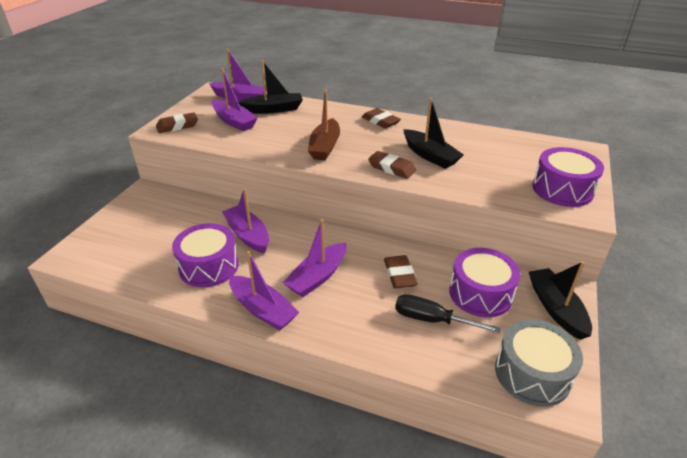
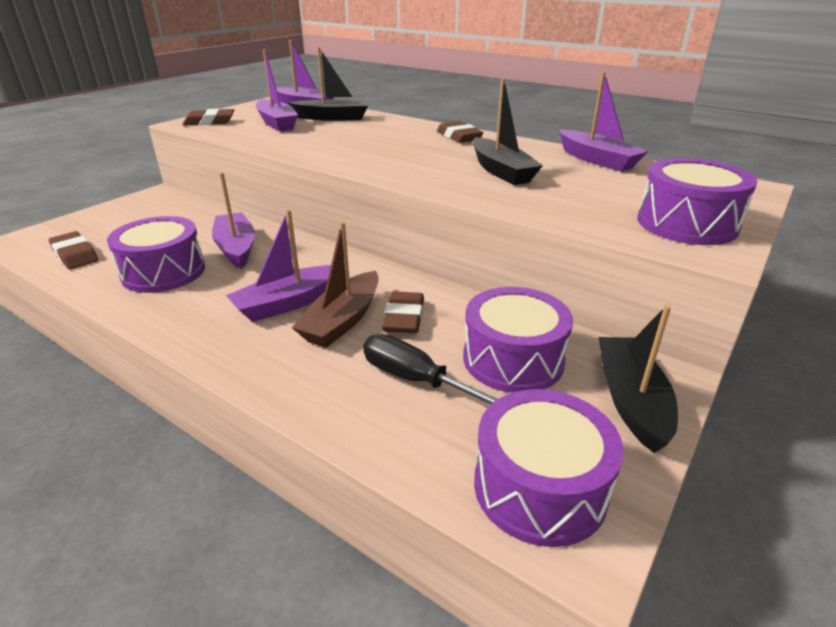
camera: 15 degrees right, 5 degrees down
purple boat [229,251,300,330] -> purple boat moved to [559,72,649,172]
brown boat [308,89,340,160] -> brown boat moved to [292,222,379,348]
brown eraser [368,151,416,179] -> brown eraser moved to [48,231,98,270]
grey drum [495,319,583,407] -> purple drum [474,389,623,547]

